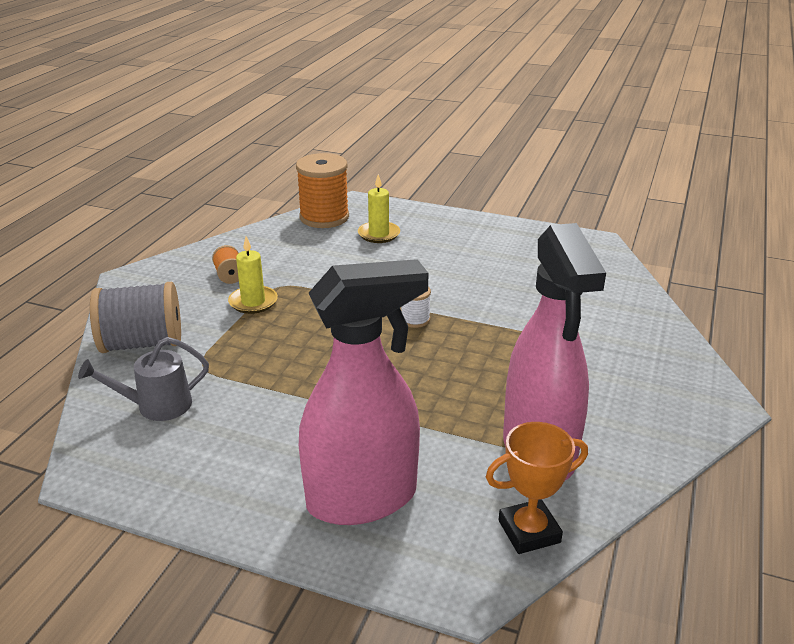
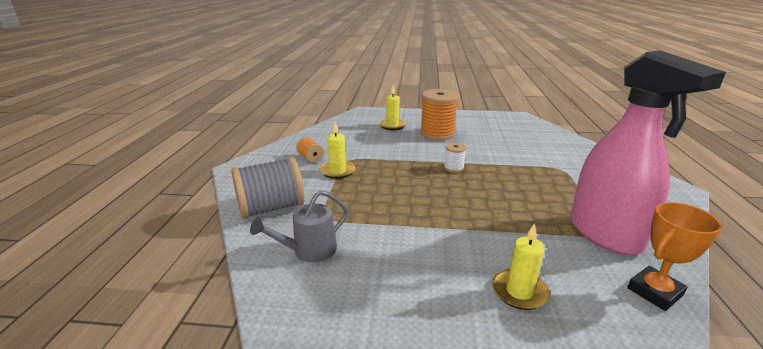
camera: 15 degrees left, 5 degrees down
orange spool [296,153,349,228] -> orange spool moved to [420,89,459,141]
pink spray bottle [299,259,428,525] -> yellow candle [492,223,550,310]

